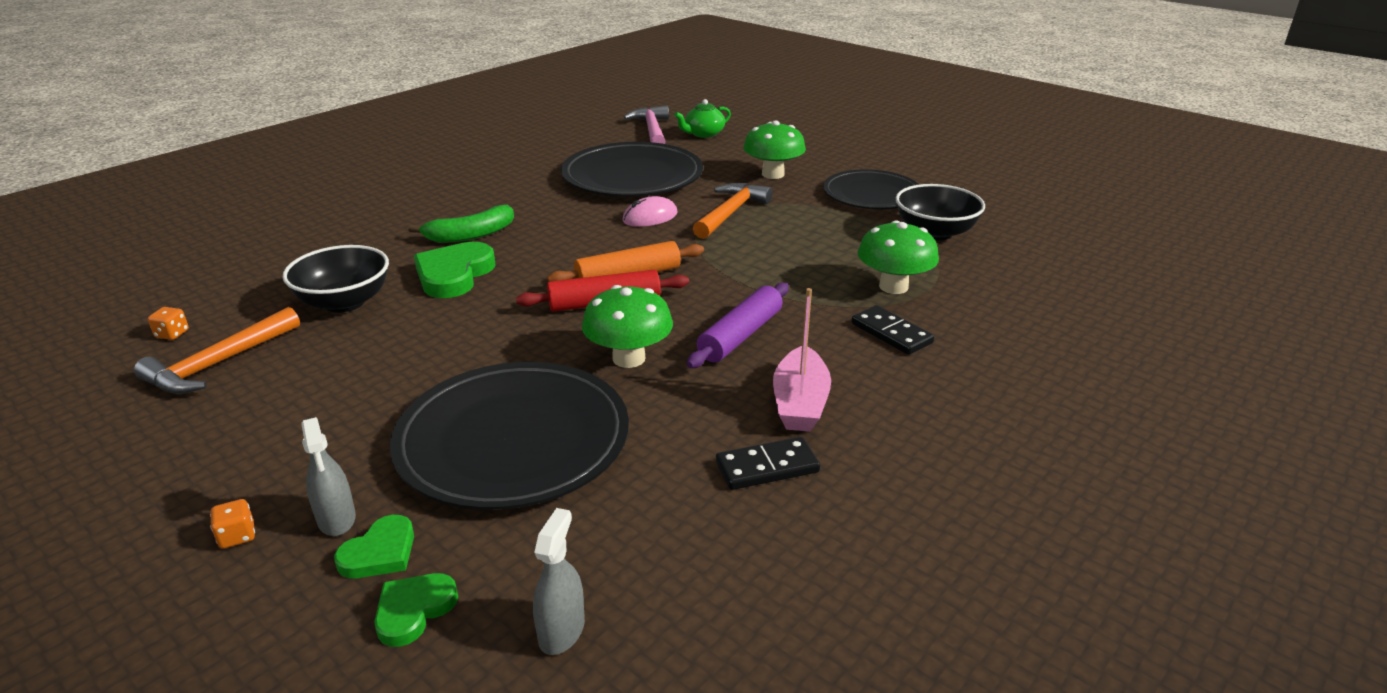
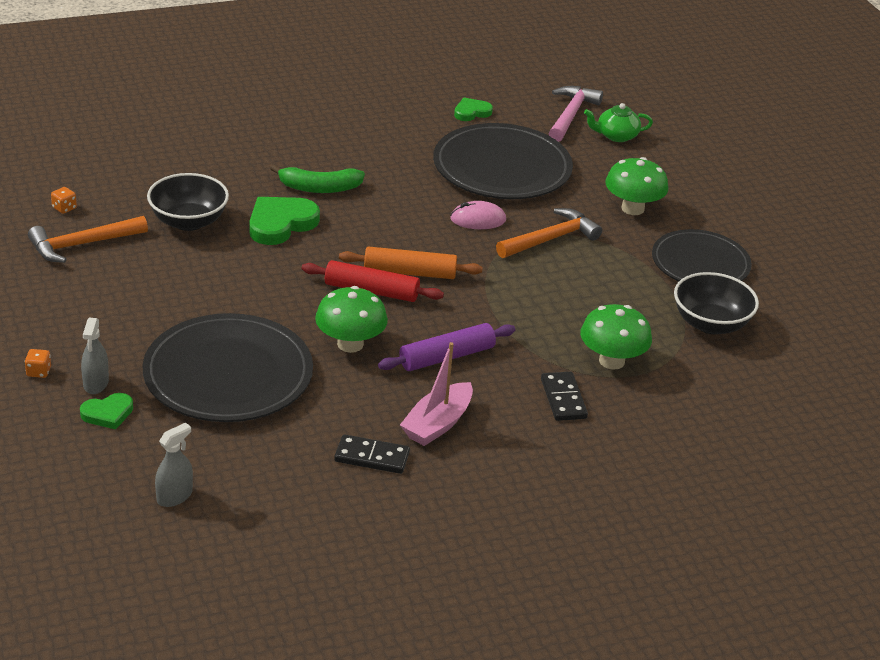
camera: 25 degrees right, 5 degrees up
green heart [374,573,458,647] -> green heart moved to [454,98,493,121]

